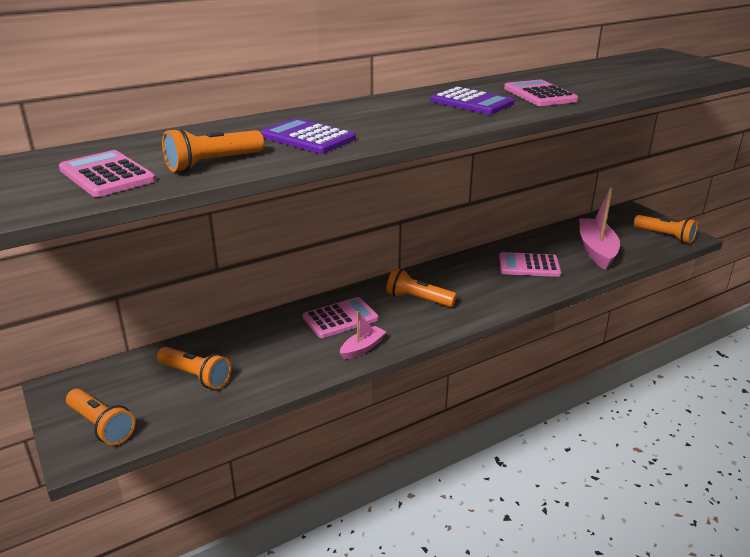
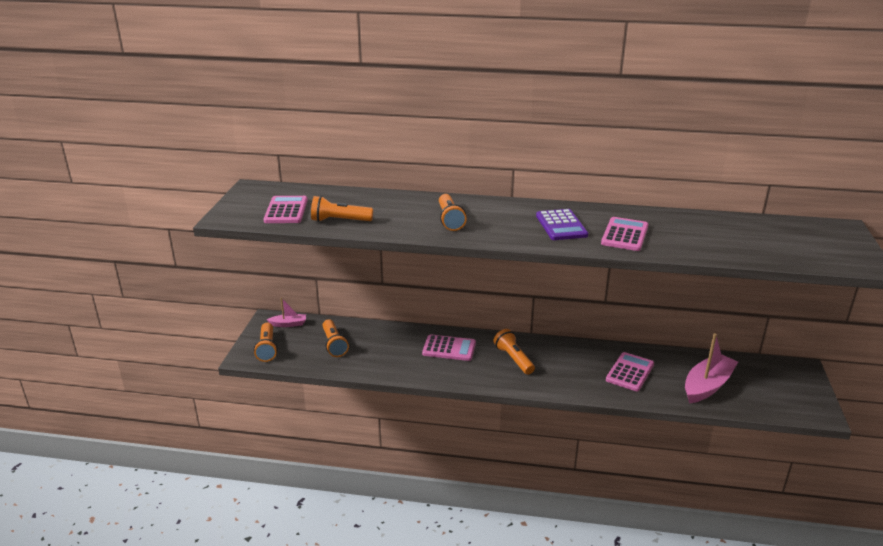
camera: 40 degrees right, 0 degrees up
purple calculator [261,118,356,154] -> none
pink boat [340,311,386,360] -> pink boat moved to [267,298,306,327]
pink calculator [499,252,561,277] -> pink calculator turned 75 degrees clockwise [606,352,654,391]
orange flashlight [634,215,698,244] -> orange flashlight moved to [439,194,467,231]

